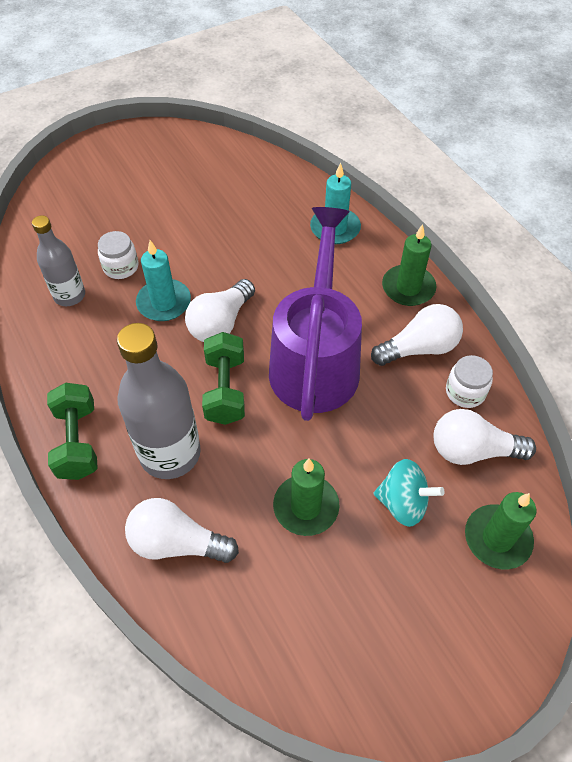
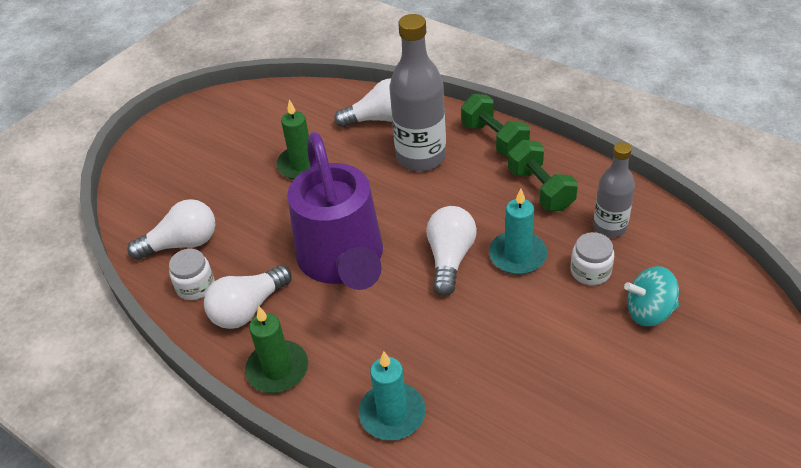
camera: 160 degrees right, 10 degrees down
green dumbbell [202,332,245,425] -> green dumbbell moved to [508,140,578,211]
turquoise spinning top [373,459,445,527] -> turquoise spinning top moved to [624,266,679,326]
green candle [465,492,536,569] -> none

